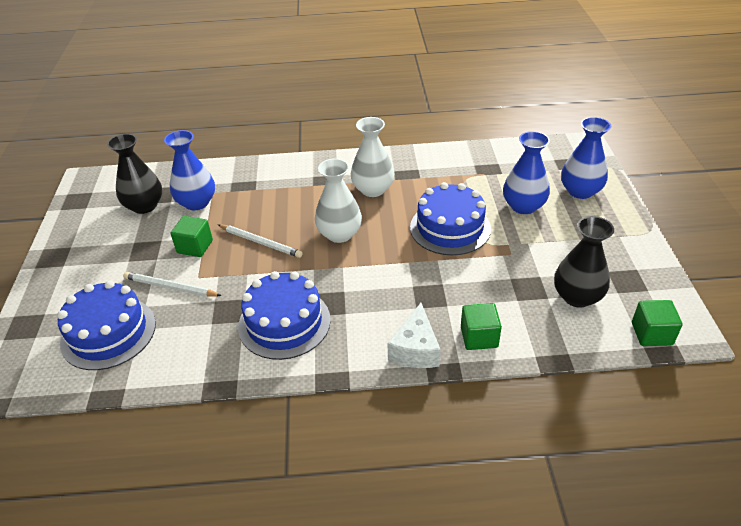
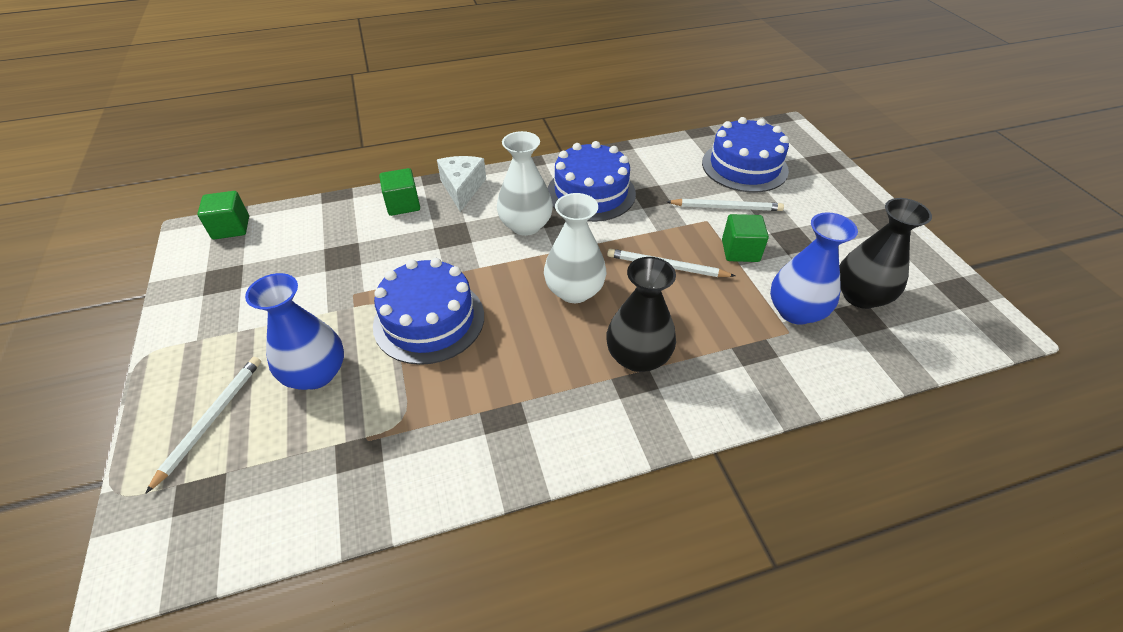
camera: 165 degrees right, 5 degrees up
white vase [351,117,394,197] -> white vase moved to [497,131,553,236]
black vase [554,216,614,308] -> black vase moved to [606,257,676,372]
blue vase [561,117,611,199] -> white pencil [145,357,261,494]

